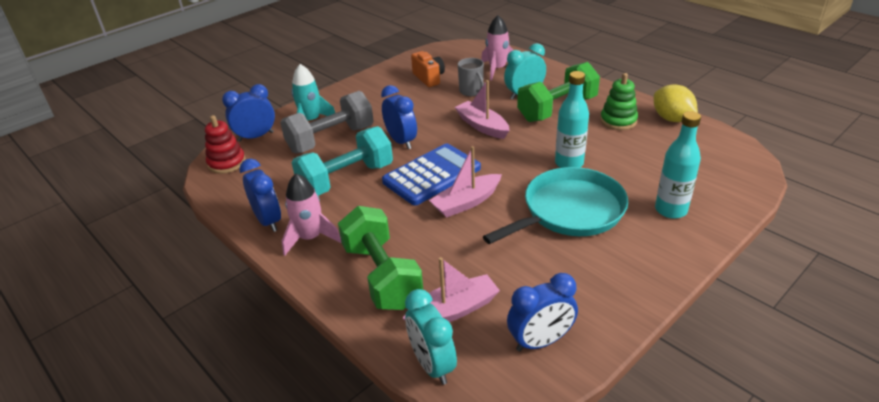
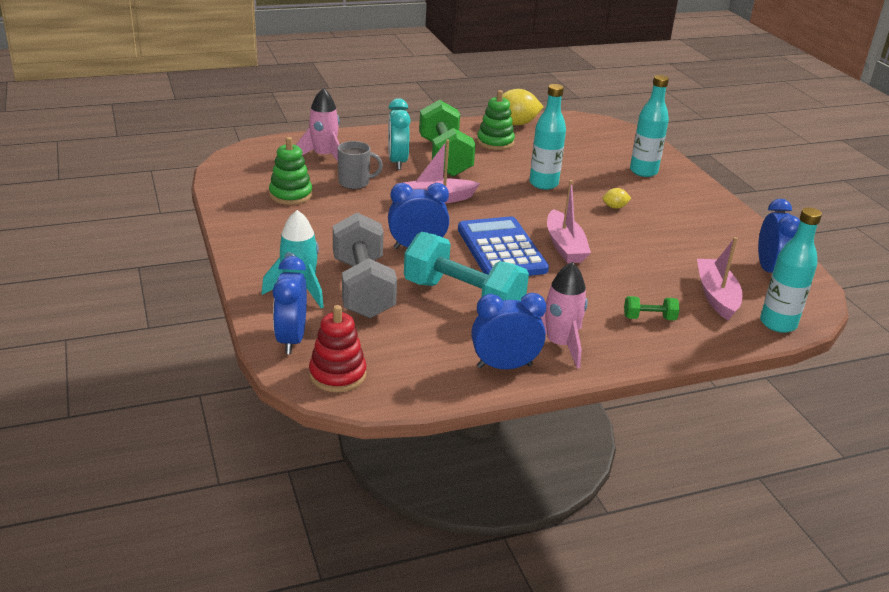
camera: 70 degrees left, 5 degrees down
turquoise dumbbell [292,126,393,196] -> turquoise dumbbell turned 45 degrees counterclockwise [404,232,529,301]
green dumbbell [338,206,423,310] -> green dumbbell [624,296,680,320], size x0.43
turquoise clock [405,289,457,385] -> turquoise bottle [760,207,822,333]
orange camera [411,51,445,87] -> green stacking toy [269,137,313,205]
turquoise pan [483,167,628,244] -> yellow lemon [603,188,631,209]

